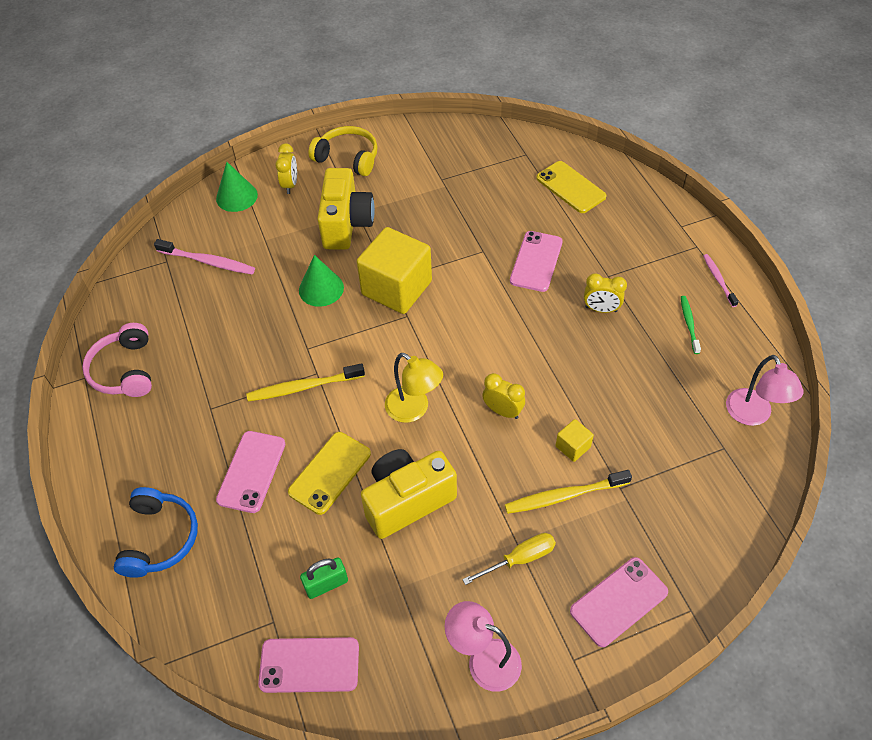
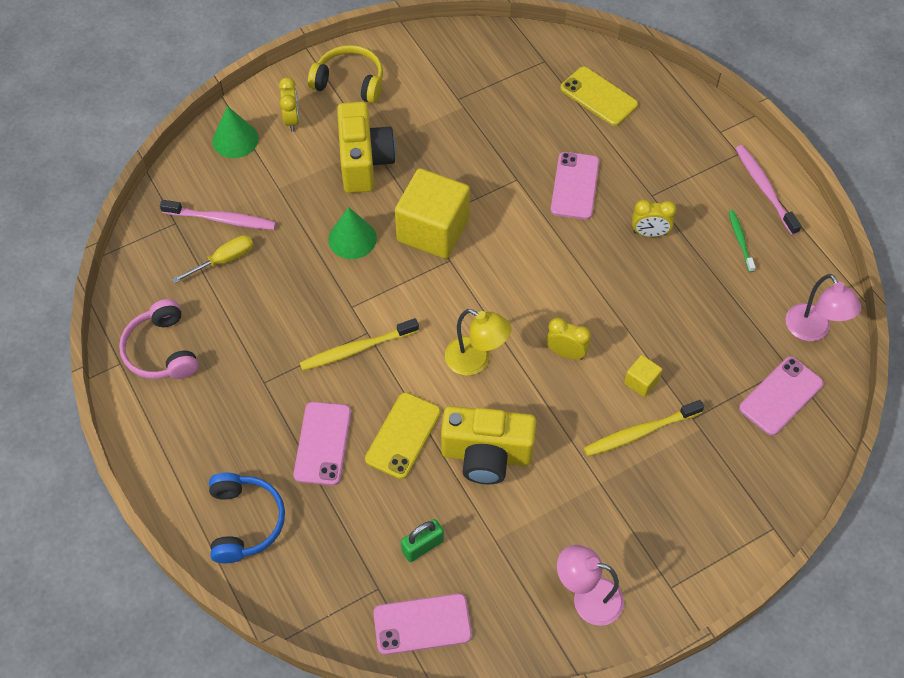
camera: 10 degrees left, 5 degrees up
yellow camera [361,449,457,539] -> yellow camera turned 135 degrees counterclockwise [441,406,536,484]
yellow screwdriver [462,533,556,585] -> yellow screwdriver moved to [172,235,254,284]
pink phone [570,557,668,647] -> pink phone moved to [739,357,823,436]
pink toothbrush [703,254,739,307] -> pink toothbrush [735,145,802,235], size x1.60

